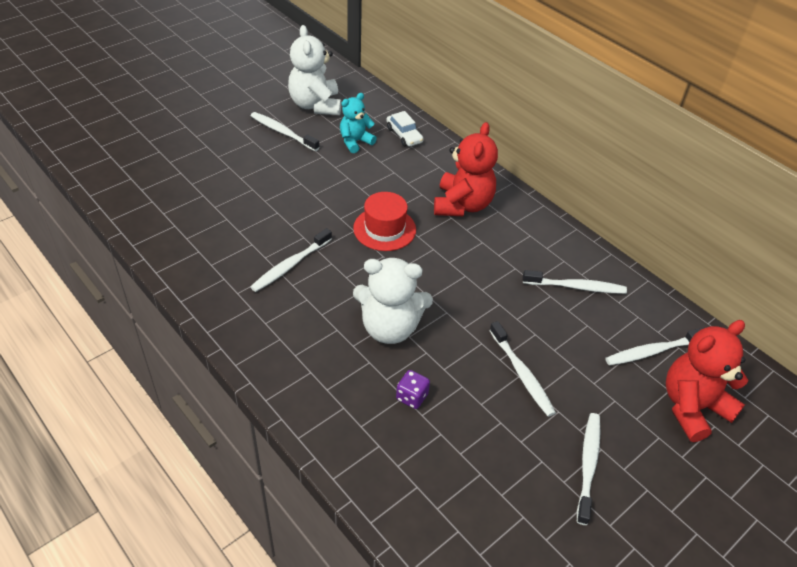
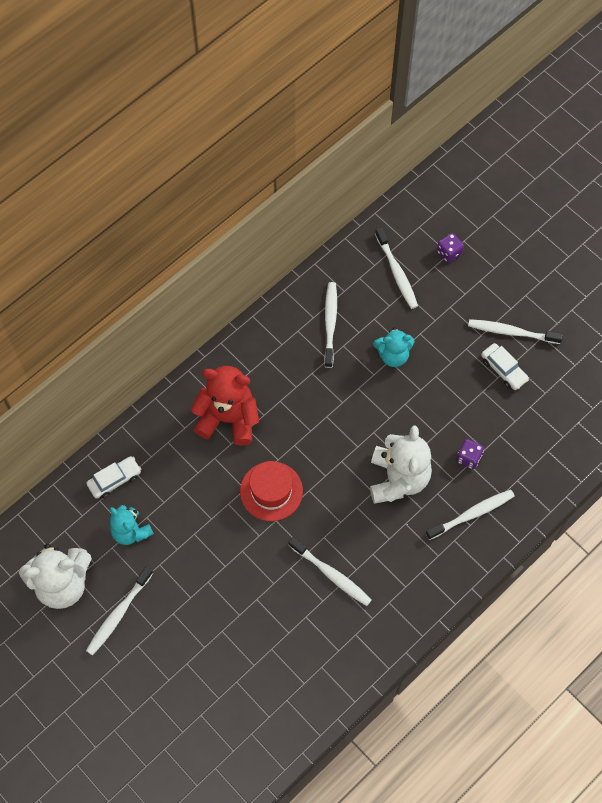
camera: 90 degrees left, 20 degrees up
white toothbrush [489,321,556,417] -> white toothbrush moved to [426,489,515,540]
red teddy bear [666,320,748,442] -> purple dice [437,233,464,263]
none -> turquoise teddy bear [373,327,414,367]
none -> white car [481,343,529,390]

